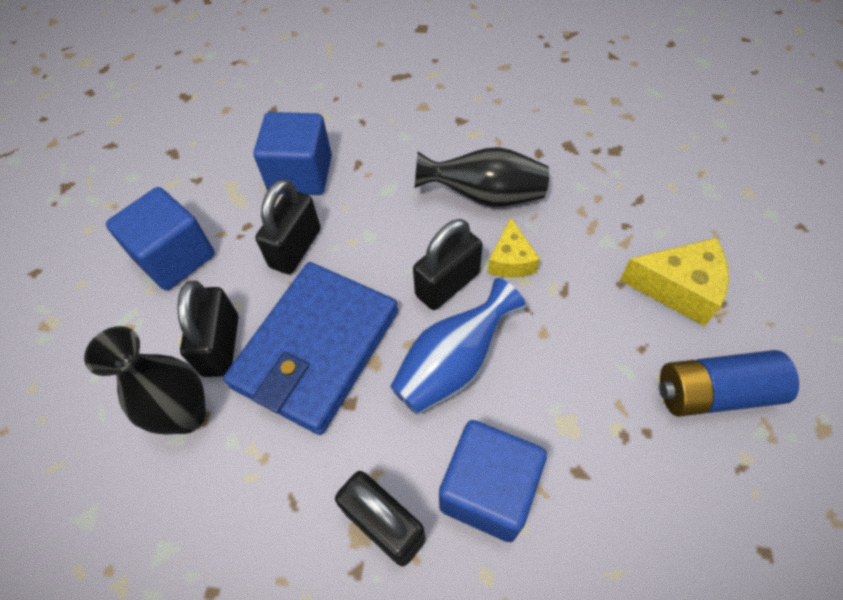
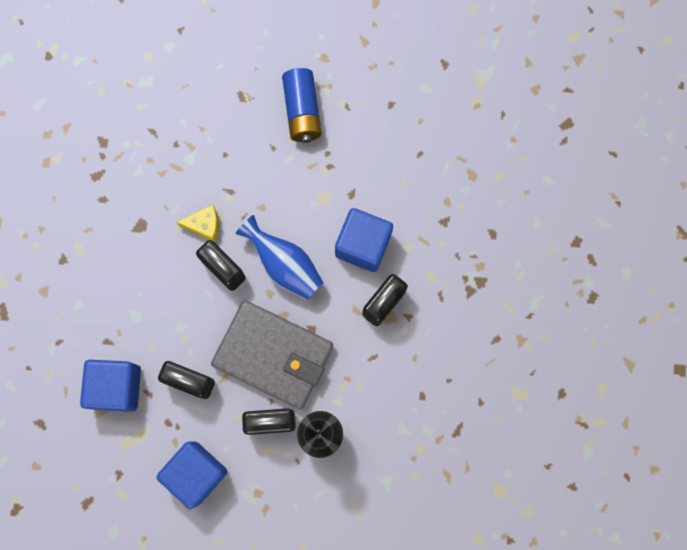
camera: 95 degrees left, 20 degrees up
blue wallet [223,262,398,435] -> grey wallet [211,300,333,410]
black vase [415,147,549,207] -> none
yellow cheese [620,238,729,326] -> none

